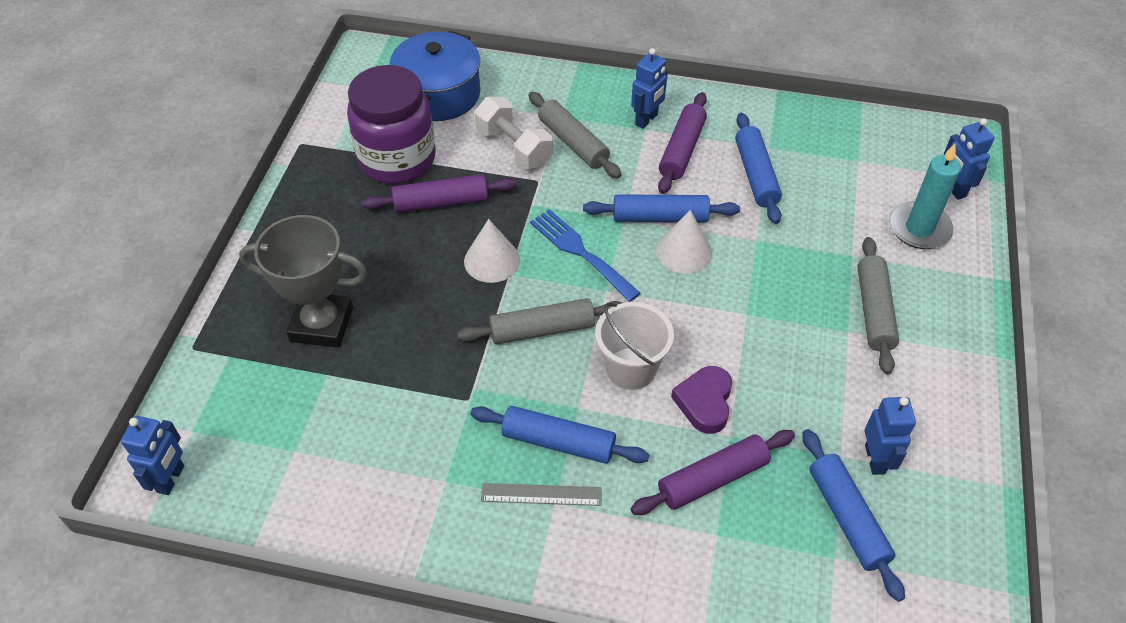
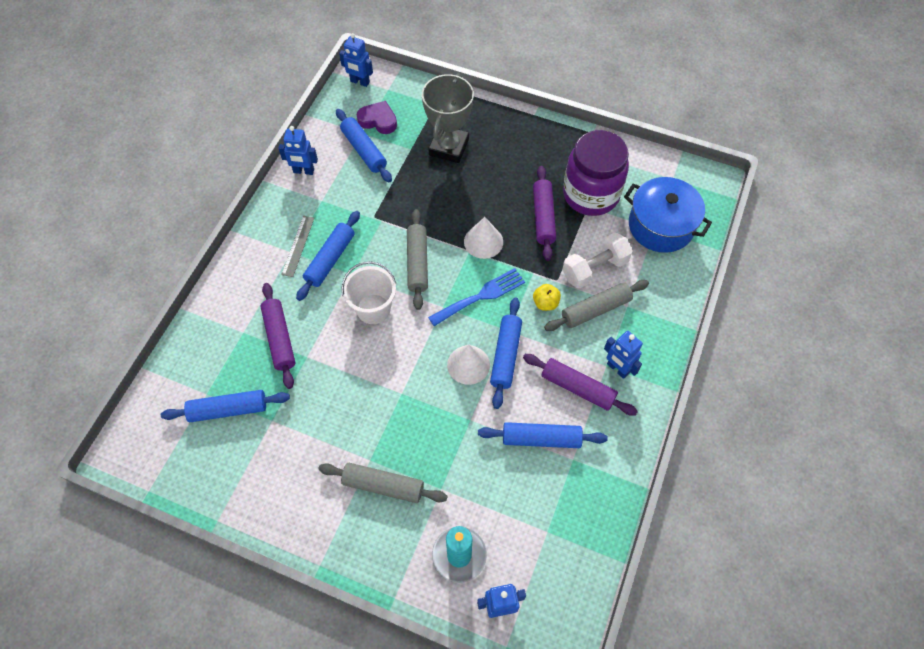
camera: 100 degrees right, 10 degrees up
purple heart [671,366,732,434] -> purple heart moved to [356,101,397,134]
blue robot [864,397,916,475] -> blue robot moved to [278,126,318,175]
none -> blue rolling pin [336,109,392,182]
none -> yellow apple [533,284,561,311]

